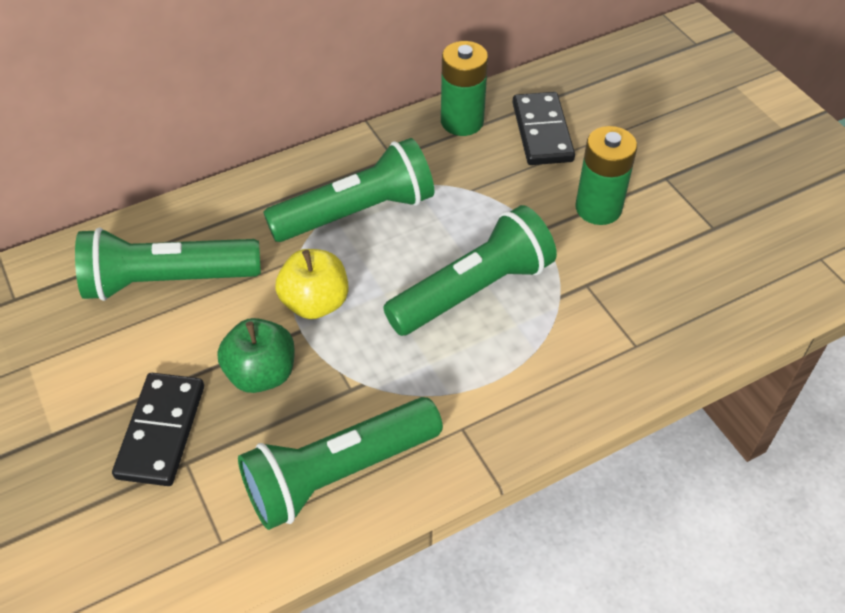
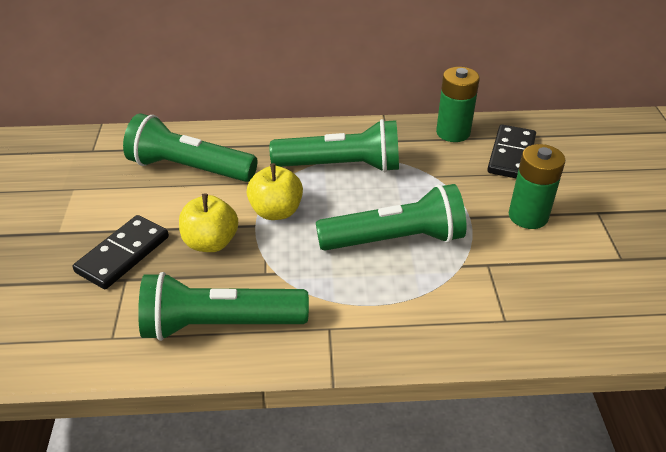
camera: 25 degrees right, 10 degrees down
green apple [217,318,295,393] -> yellow apple [179,193,238,252]

